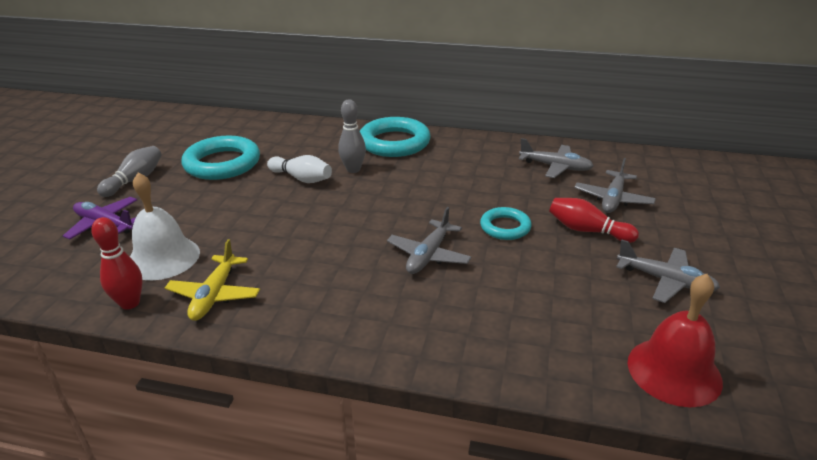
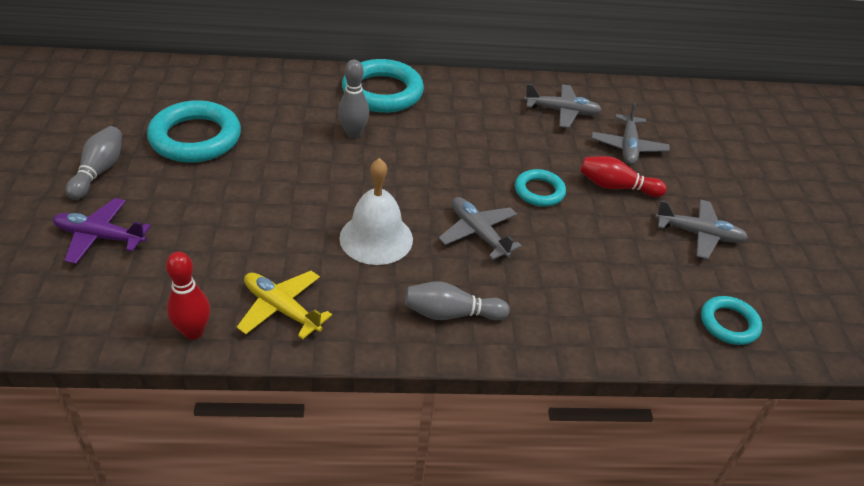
camera: 20 degrees left, 10 degrees up
white bell [130,172,200,280] -> white bell moved to [339,158,413,265]
yellow plane [165,239,260,321] -> yellow plane turned 135 degrees clockwise [237,271,332,339]
white bowling pin [267,155,332,183] -> none
grey plane [387,207,471,274] -> grey plane turned 135 degrees clockwise [439,197,522,260]
red bell [627,274,723,407] -> turquoise ring [701,296,762,345]
none -> grey bowling pin [405,281,510,320]

